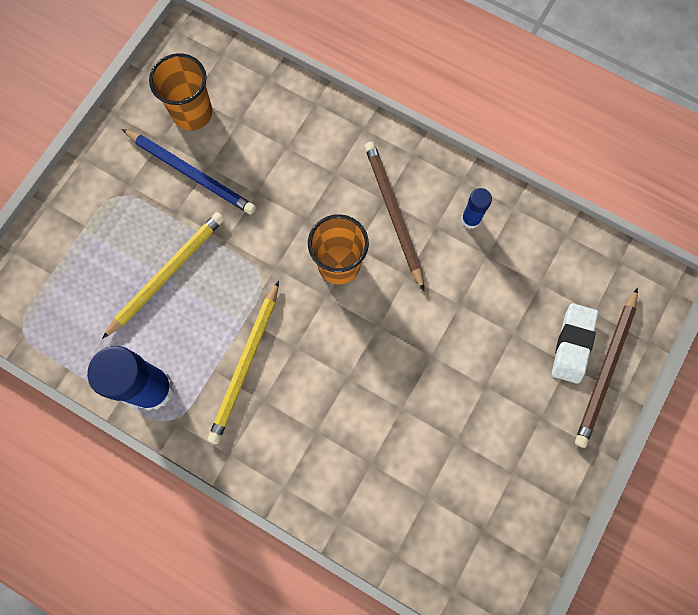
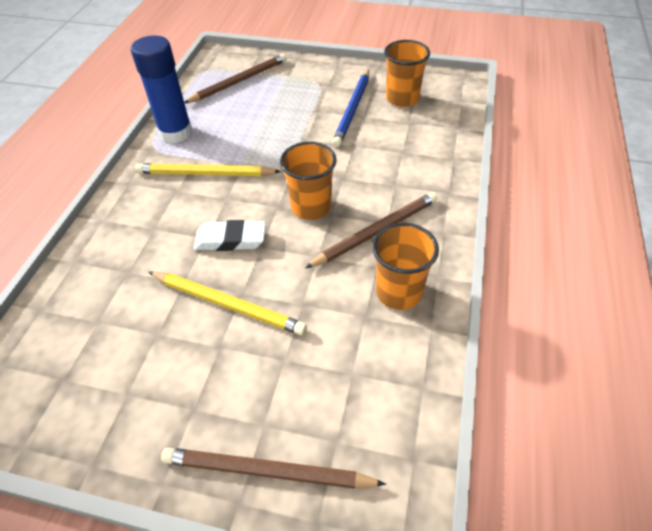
camera: 75 degrees right, 25 degrees down
yellow pencil [102,212,224,339] -> yellow pencil moved to [149,272,307,335]
blue glue stick [461,188,492,229] -> orange cup [372,223,439,310]
white eraser [552,303,598,384] -> white eraser moved to [194,220,266,251]
none -> brown pencil [184,53,287,103]

